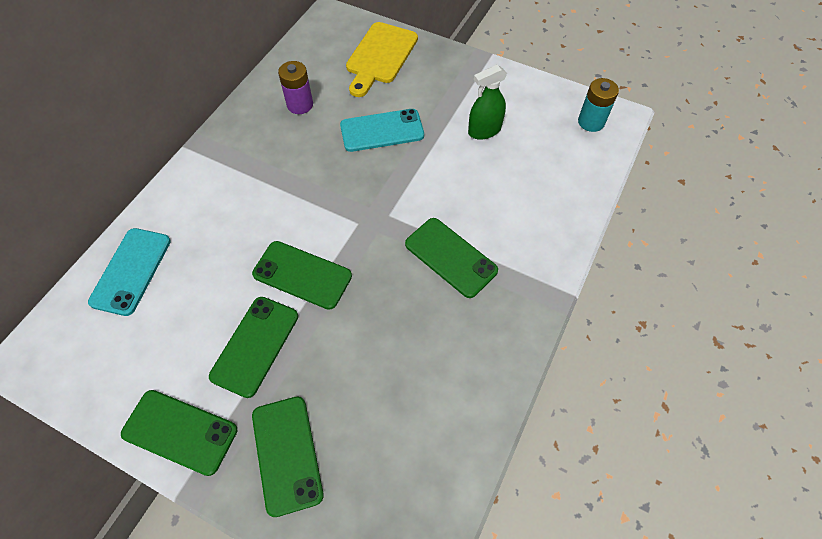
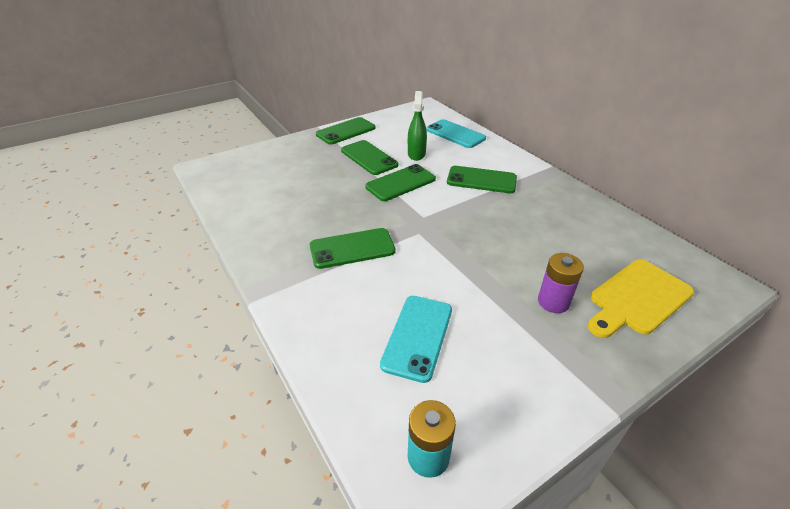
camera: 120 degrees right, 20 degrees down
green phone [252,397,323,517] -> green phone moved to [447,166,517,193]
purple battery [278,61,313,114] -> purple battery moved to [538,253,584,313]
turquoise phone [340,109,424,152] -> turquoise phone moved to [380,296,452,383]
yellow cutting board [346,22,418,97] -> yellow cutting board turned 90 degrees counterclockwise [588,259,694,338]
green spray bottle [468,65,507,140] -> green spray bottle moved to [408,91,427,161]

